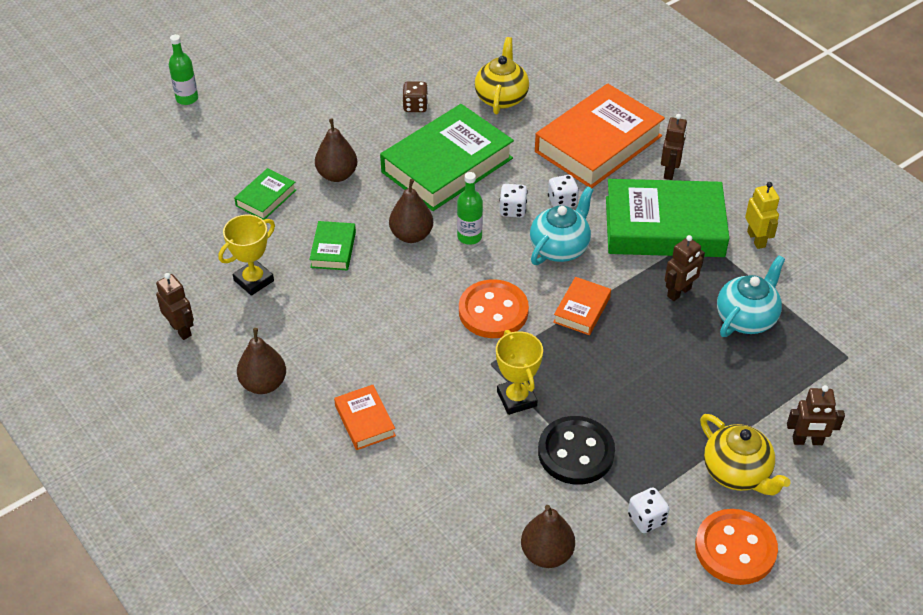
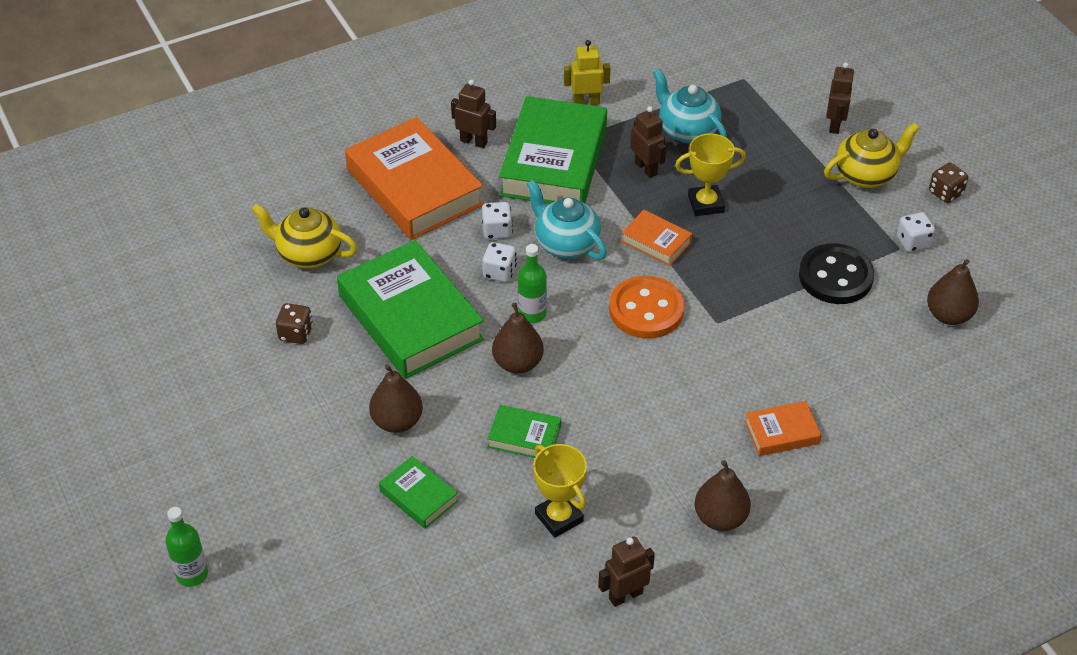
camera: 80 degrees left, 0 degrees up
yellow trophy [496,330,543,415] -> yellow trophy moved to [675,133,746,216]
orange button [695,509,778,585] -> brown dice [929,163,968,203]

